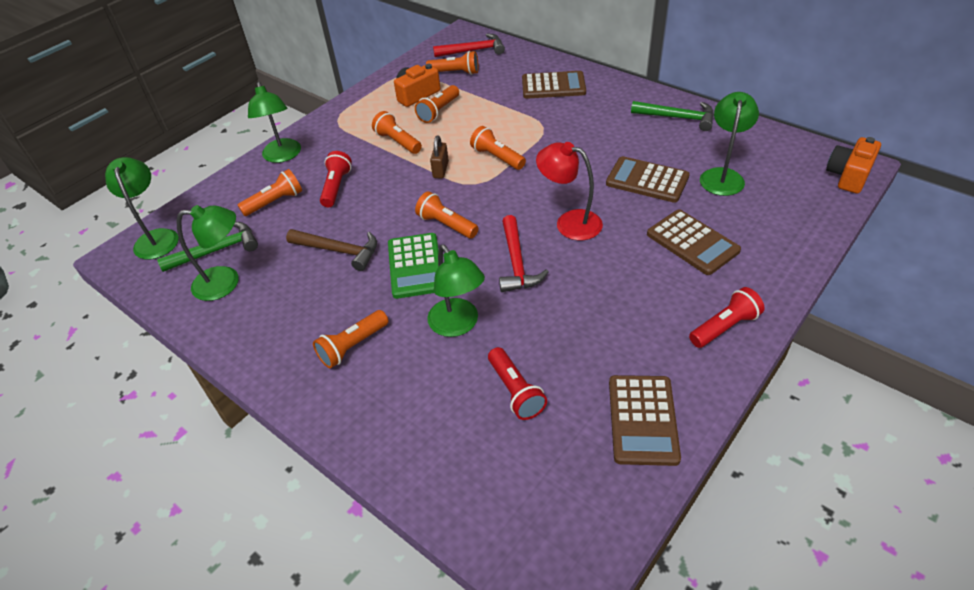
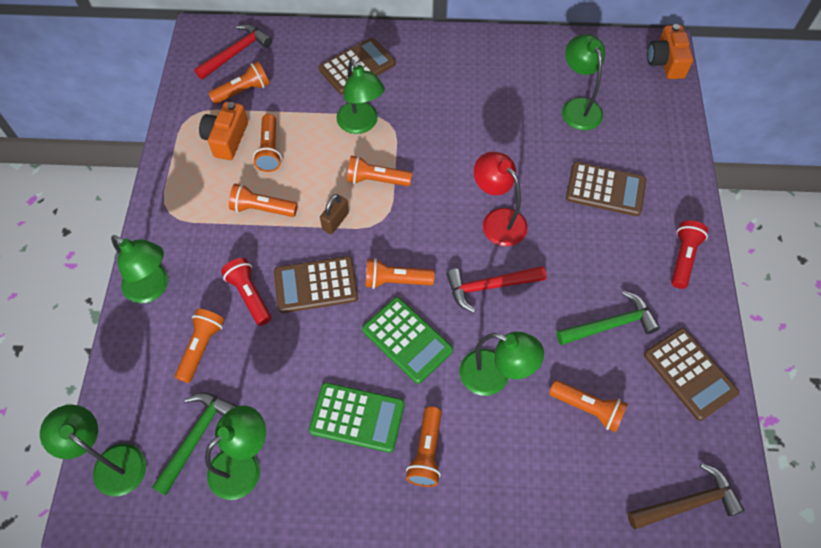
camera: 40 degrees left, 15 degrees up
brown hammer [286,229,377,271] -> brown hammer moved to [628,463,745,529]
brown padlock [430,136,449,178] -> brown padlock turned 60 degrees clockwise [320,194,349,234]
red flashlight [488,347,547,420] -> orange flashlight [549,380,628,432]
red hammer [499,215,548,292] -> red hammer turned 120 degrees clockwise [446,266,547,313]
red lamp [536,142,603,240] -> red lamp turned 60 degrees clockwise [474,152,528,246]
brown calculator [606,156,690,203] -> brown calculator moved to [274,256,358,313]
green hammer [631,101,714,131] -> green hammer moved to [556,291,660,345]
none -> green calculator [309,382,405,453]
none -> green lamp [337,59,385,134]

